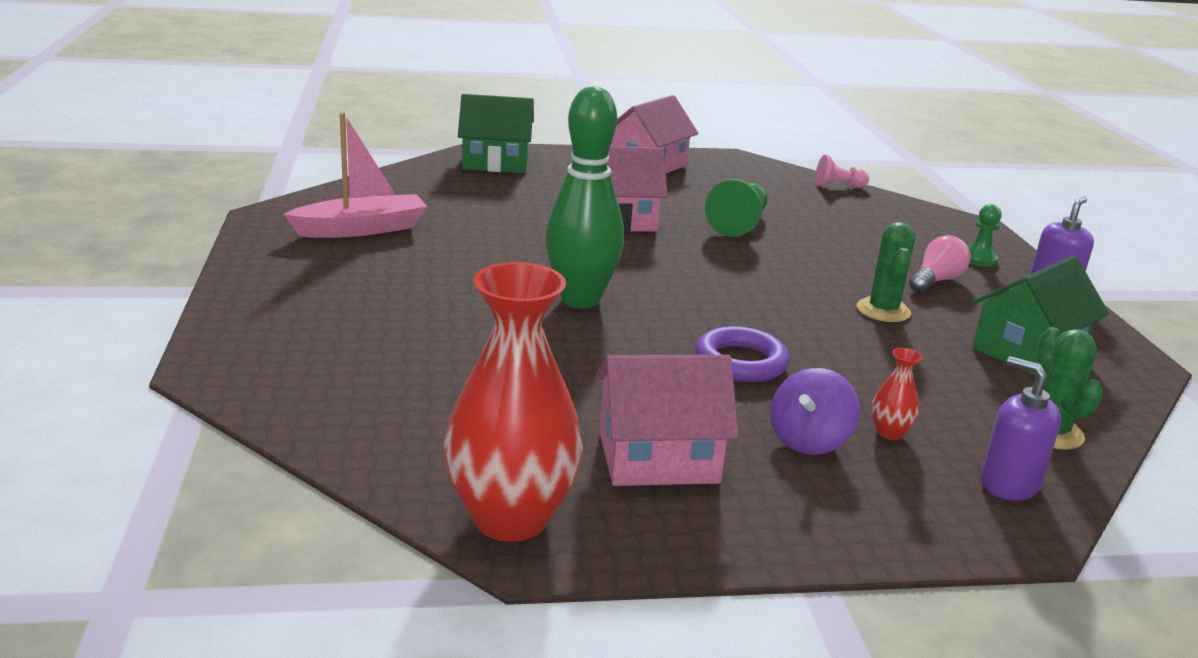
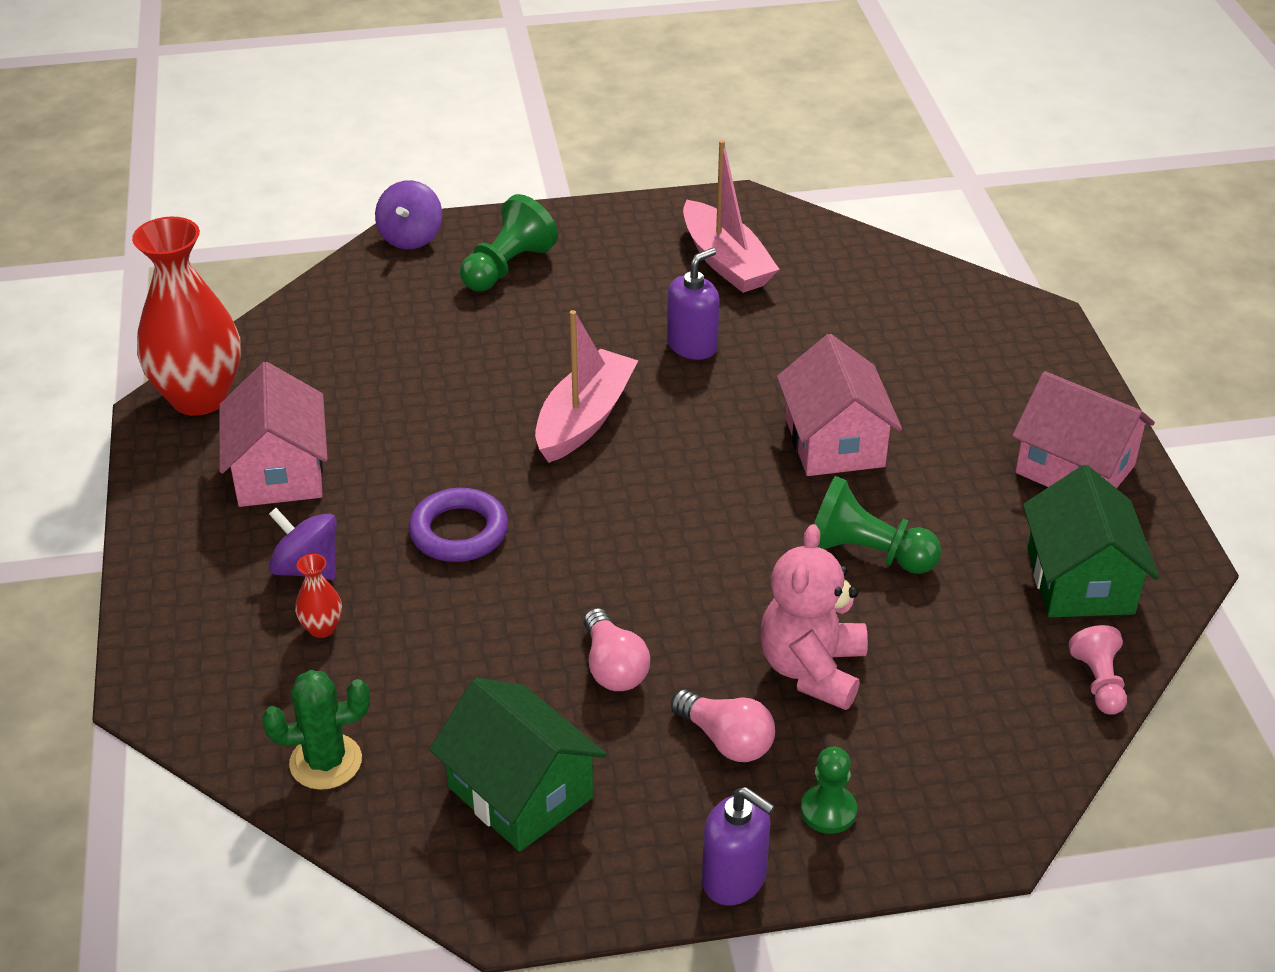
camera: 90 degrees right, 15 degrees up
green house [458,94,534,173] -> green house moved to [1023,465,1159,617]
green bowling pin [545,86,624,309] -> pink boat [535,310,638,463]
green cactus [857,222,915,322] -> pink light bulb [584,608,650,691]
purple soap dispenser [981,356,1061,500] -> purple soap dispenser moved to [667,248,720,360]
none -> purple spinning top [375,180,442,249]
none -> green pawn [460,194,558,291]
none -> pink teddy bear [760,524,868,710]

